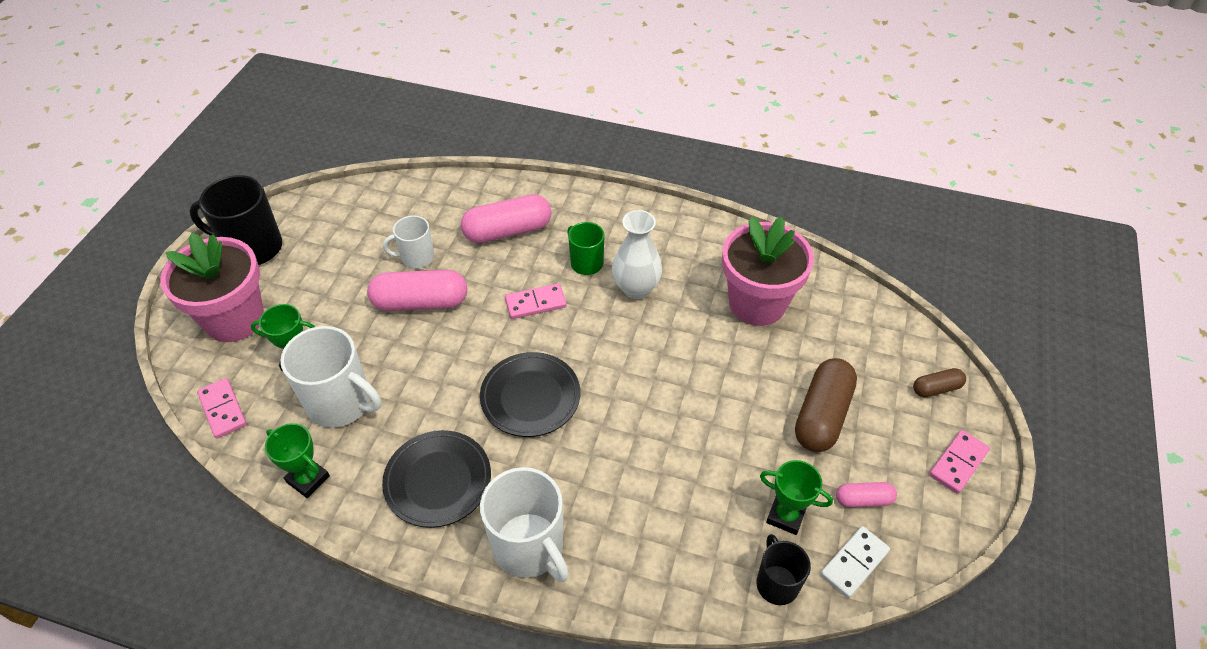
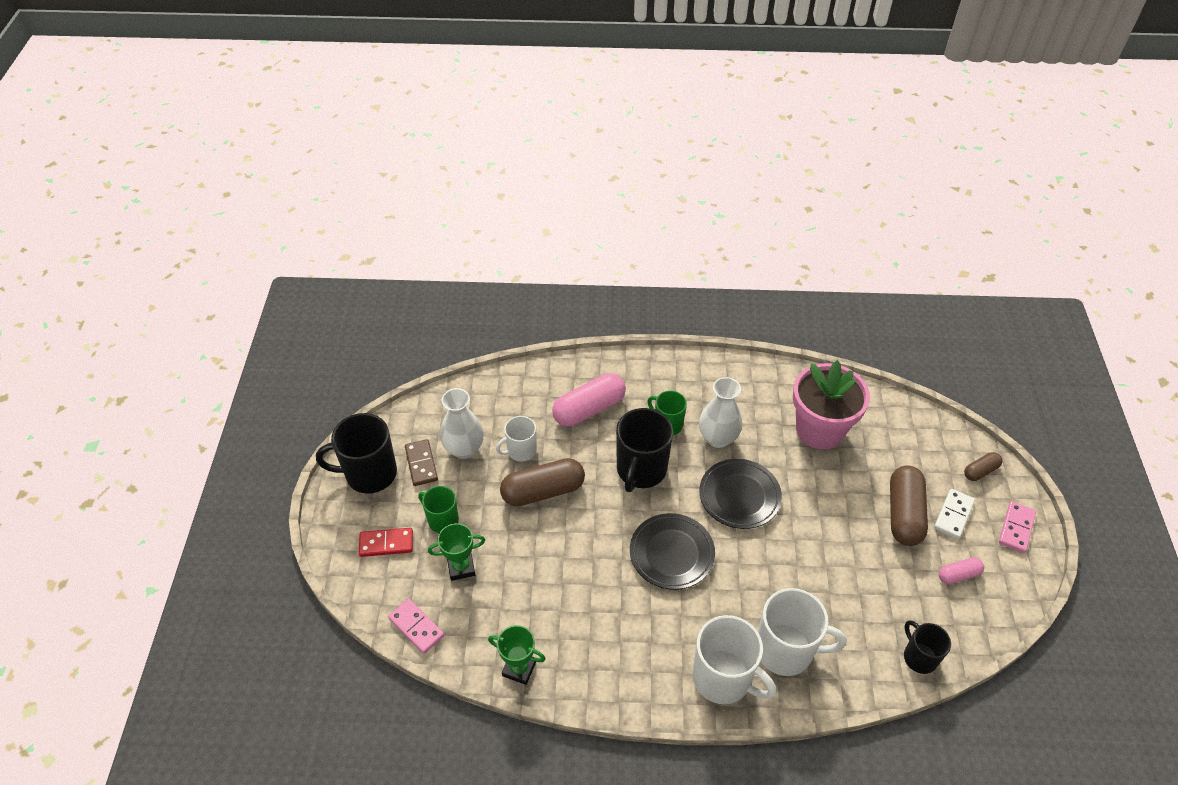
camera: 15 degrees left, 0 degrees up
pink flower pot [160,233,264,342] -> red domino [359,528,413,557]
white mug [280,326,381,428] -> white mug moved to [758,588,846,676]
pink capsule [367,270,467,311] -> brown capsule [500,458,585,507]
black plate [382,430,491,528] -> black plate moved to [699,459,782,529]
pink domino [505,283,567,319] -> black mug [616,408,673,492]
green trophy [760,460,833,535] -> none
white domino [820,526,890,598] -> white domino moved to [934,489,975,539]
none -> brown domino [405,439,438,486]
none -> green mug [418,486,459,533]
none -> white vase [440,388,484,459]

